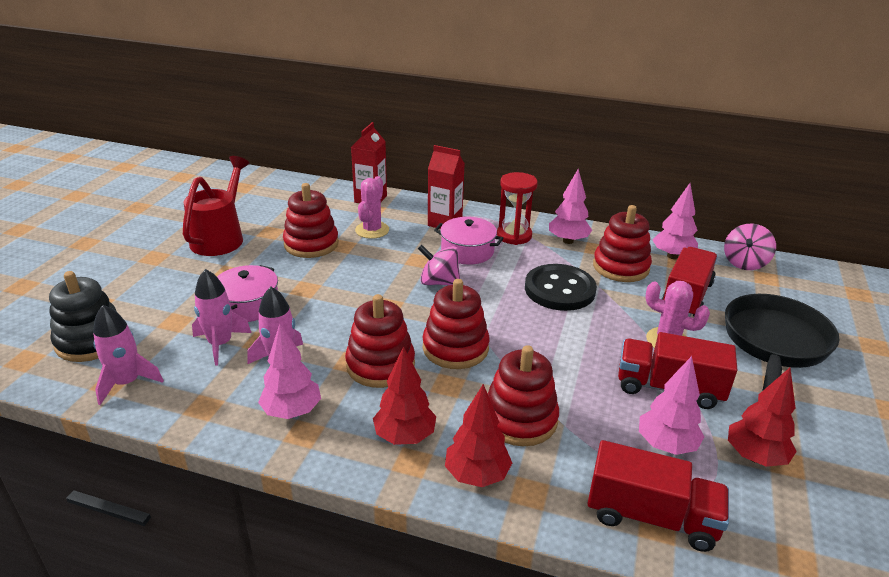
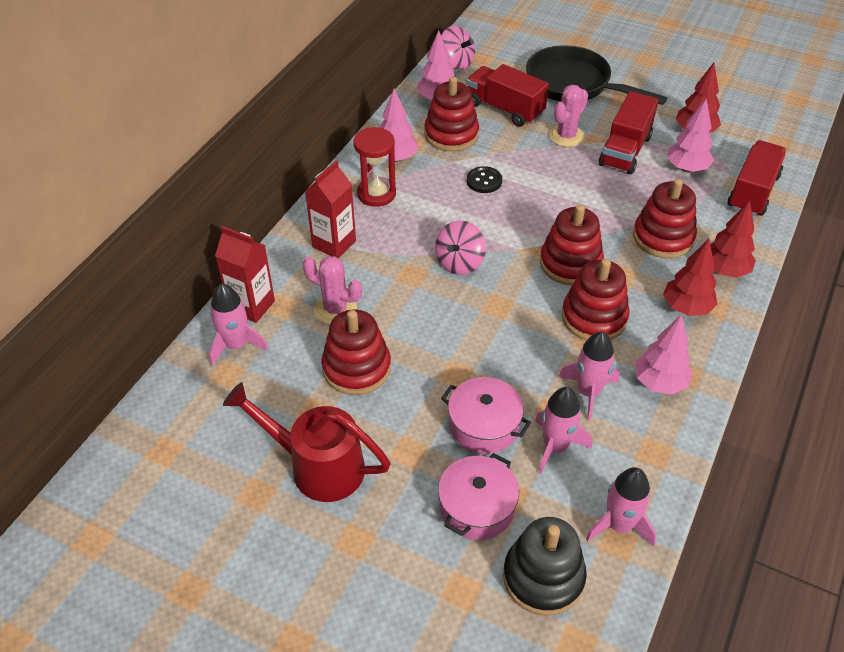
camera: 80 degrees left, 15 degrees up
pink pot [434,217,503,265] -> pink pot moved to [438,453,519,540]
black button [525,264,597,311] -> black button [467,166,502,193], size x0.52
none -> pink rocket [209,283,268,365]

